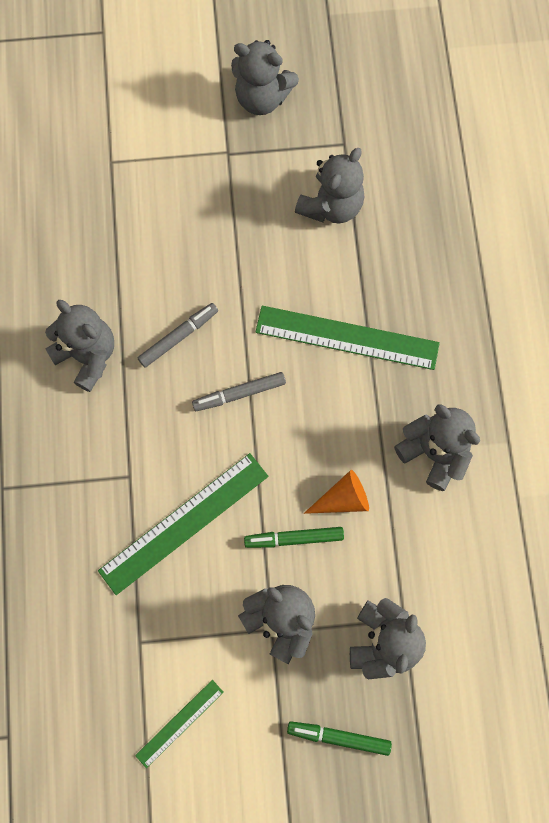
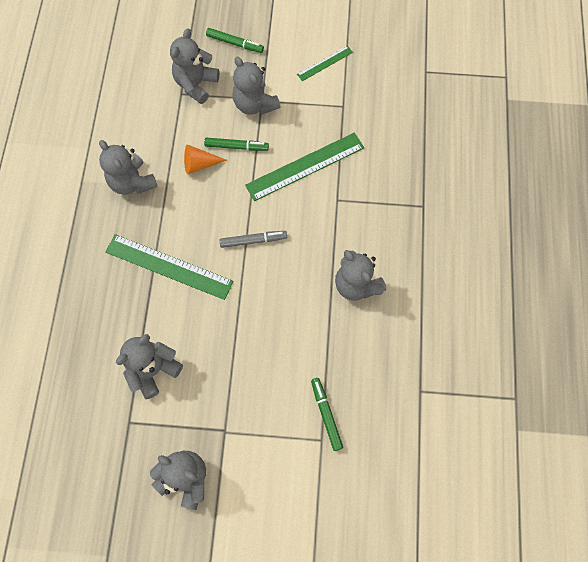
camera: 170 degrees left, 5 degrees down
grey marker [138,303,218,367] -> none
none -> green marker [311,378,343,451]

